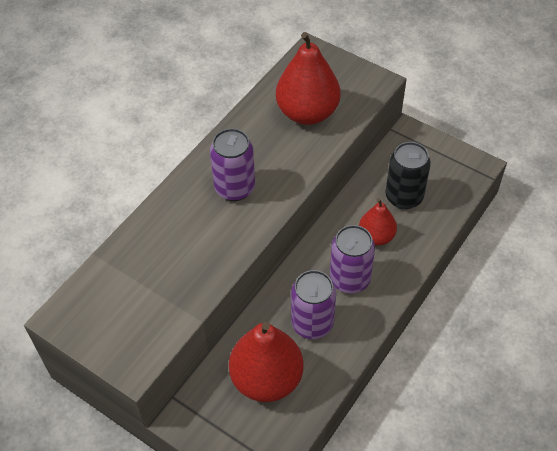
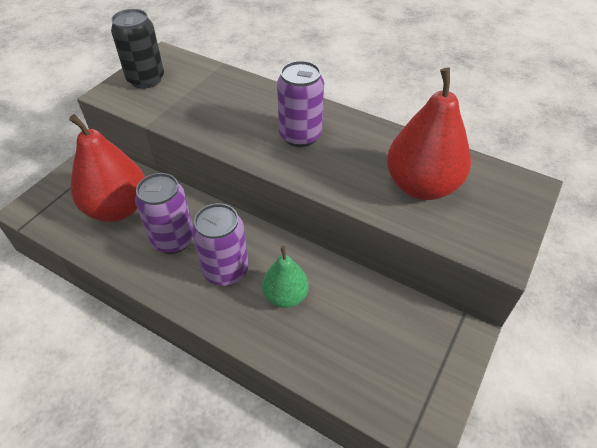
camera: 85 degrees right, 5 degrees down
red pear [359,198,397,246] -> green pear [262,246,309,308]
black can [385,142,431,209] -> black can moved to [111,9,164,89]

